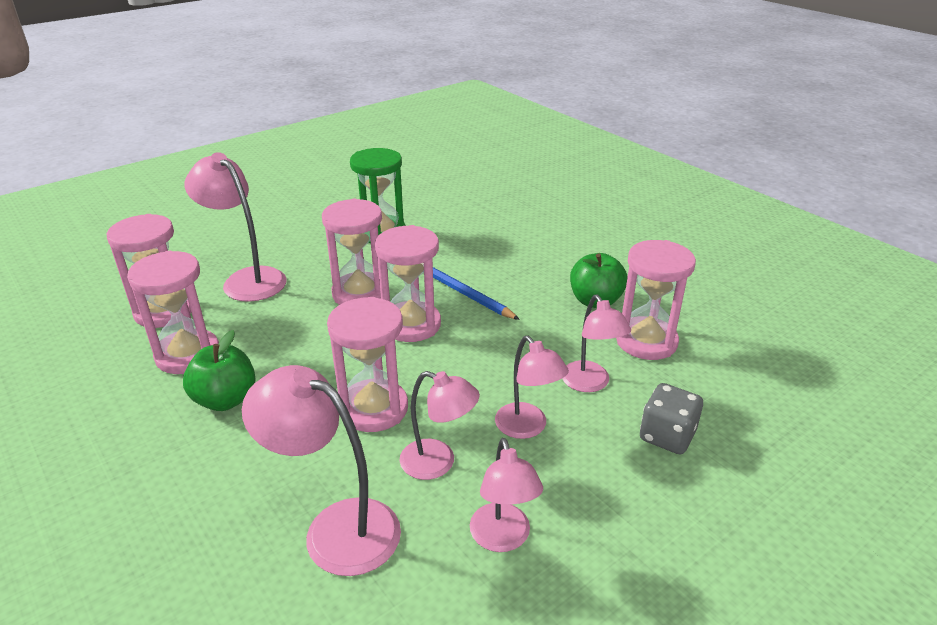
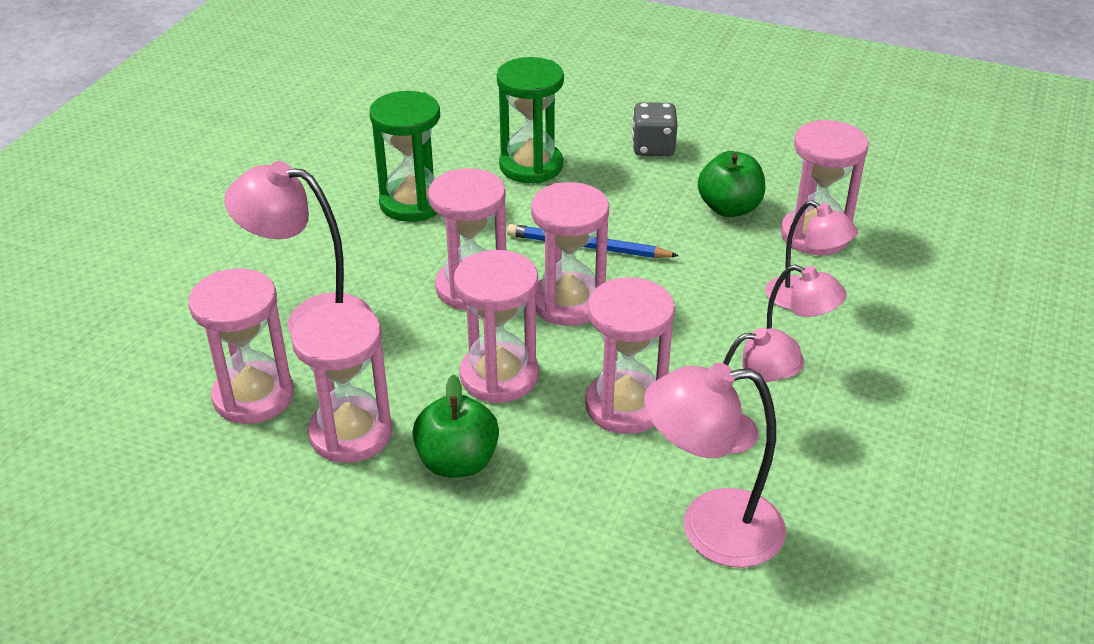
camera: 30 degrees left, 5 degrees up
pink lamp [470,438,543,552] -> none
grey dice [640,383,703,454] -> grey dice moved to [632,102,677,156]
none -> pink hourglass [454,250,539,403]
none -> green hourglass [497,57,564,183]

